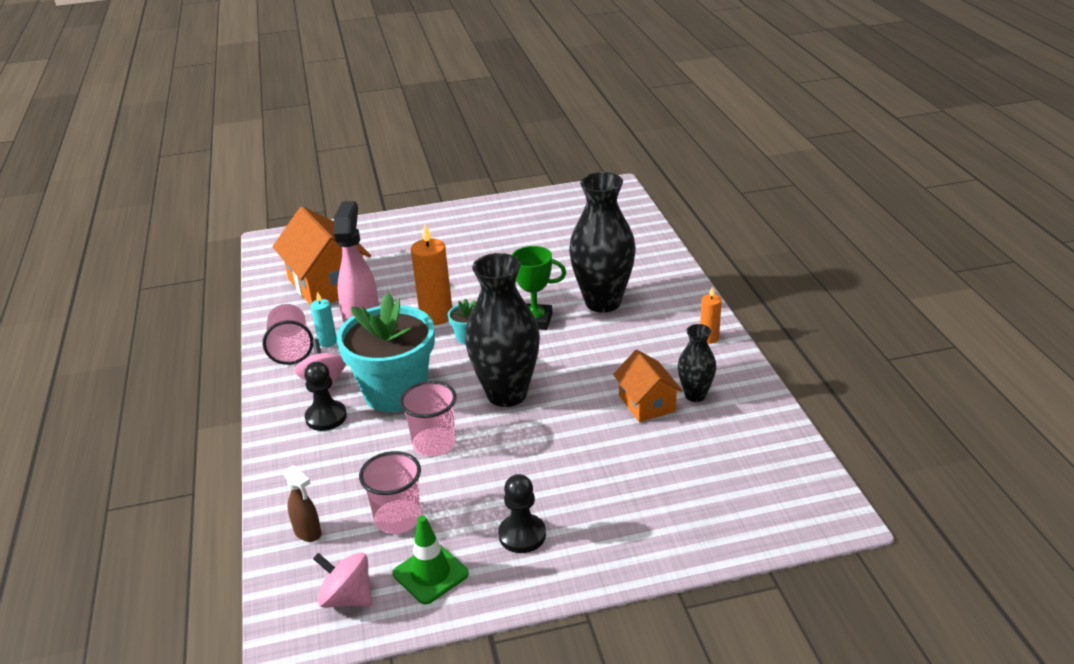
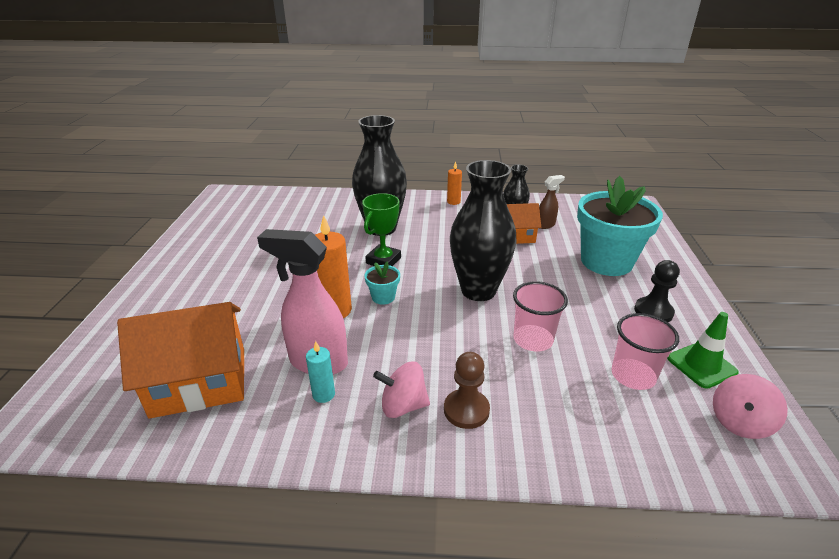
camera: 75 degrees left, 0 degrees up
pink cup [263,304,313,365] -> none
brown spray bottle [283,465,321,542] -> brown spray bottle moved to [539,175,565,229]
black pawn [304,362,347,431] -> brown pawn [444,352,490,429]
turquoise flower pot [337,293,435,412] -> turquoise flower pot moved to [577,176,663,276]

